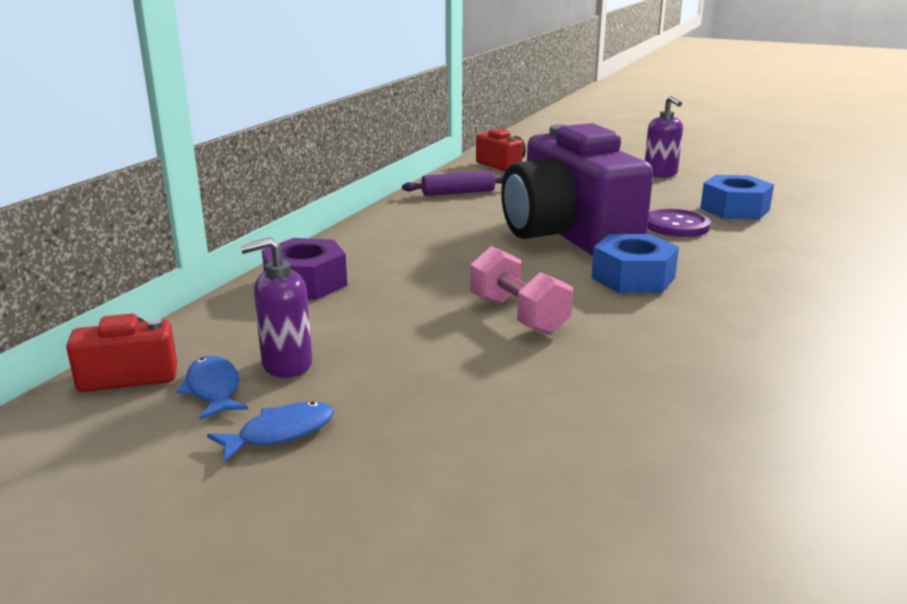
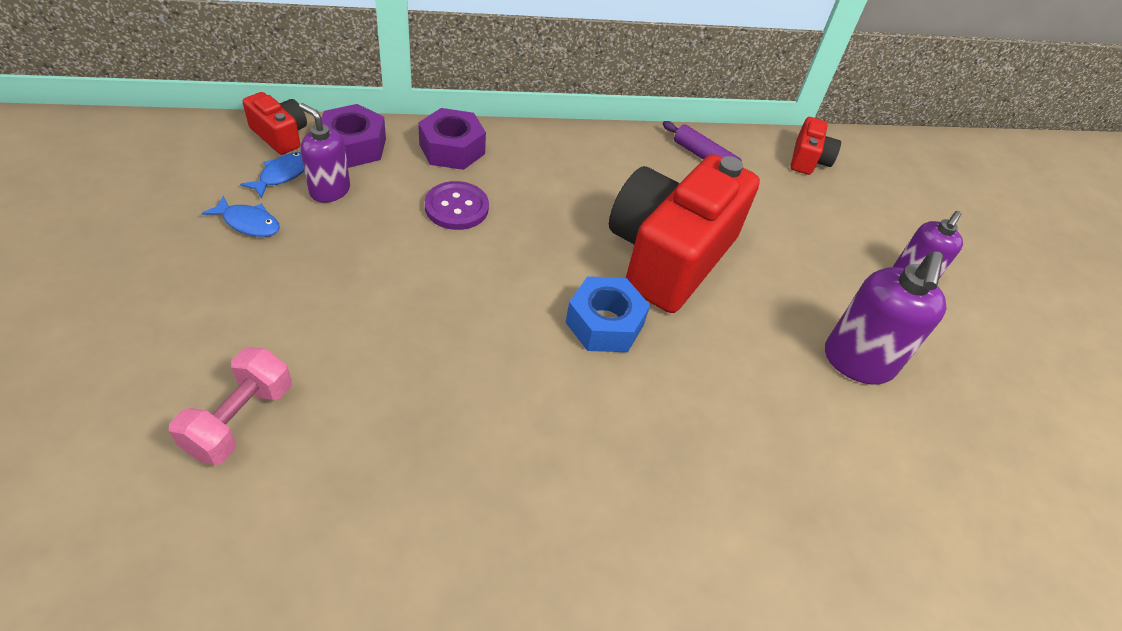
camera: 50 degrees right, 25 degrees up
pink dumbbell [470,246,573,335] -> pink dumbbell moved to [169,348,291,465]
purple camera [501,123,653,256] -> red camera [609,154,760,313]
purple button [648,209,711,237] -> purple button moved to [425,181,489,230]
blue nut [700,175,774,220] -> purple soap dispenser [825,252,947,385]
none -> purple nut [321,104,386,168]

